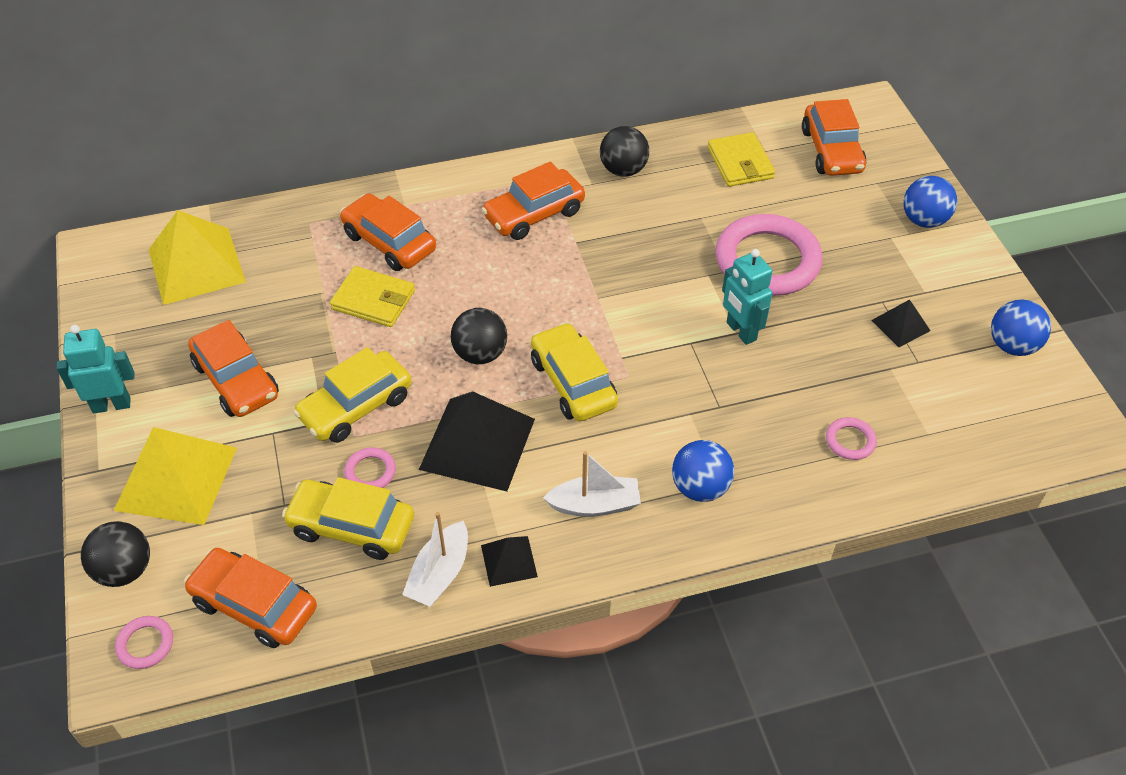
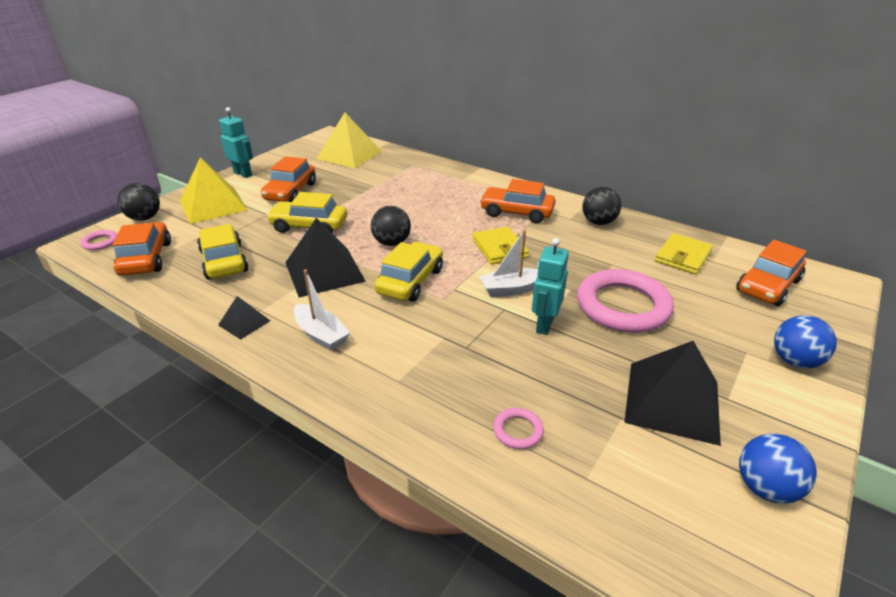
camera: 50 degrees right, 15 degrees down
yellow wallet [330,266,415,327] -> yellow wallet moved to [472,227,529,264]
orange car [340,193,436,271] -> none
pink ring [344,447,396,488] -> none
white boat [402,512,468,607] -> white boat moved to [479,230,538,297]
blue ball [672,440,734,502] -> none
black pyramid [871,299,931,347] -> black pyramid [624,341,721,446], size x2.03

